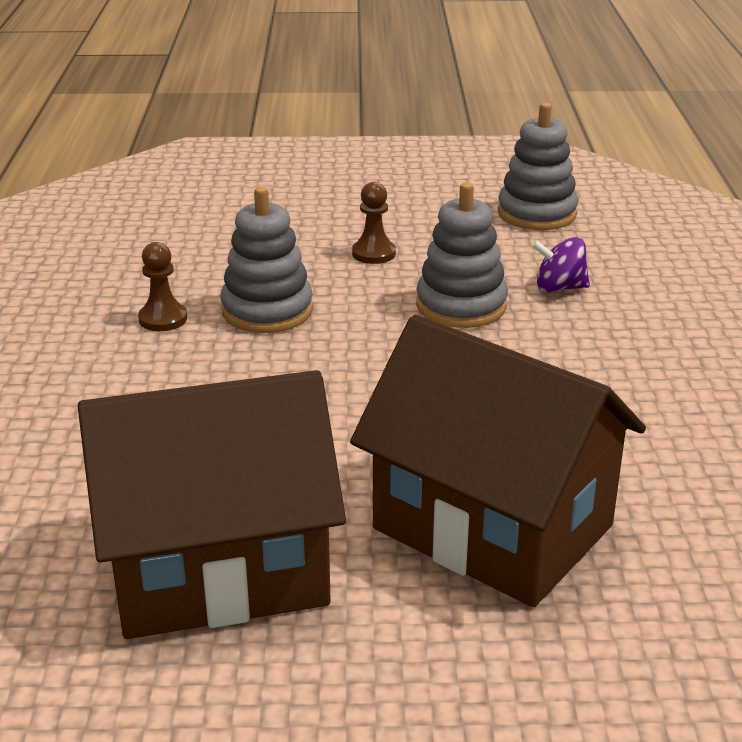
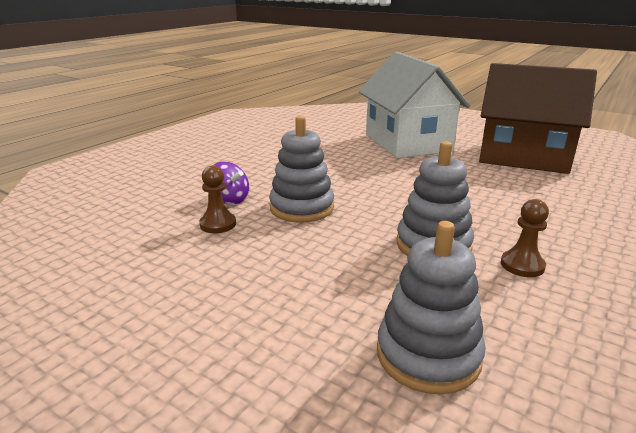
camera: 145 degrees left, 5 degrees down
brown house [350,315,646,607] -> white house [359,52,470,158]
brown pawn [352,182,396,264] -> brown pawn moved to [199,165,236,233]
grey stacking toy [498,103,578,230] -> grey stacking toy moved to [377,221,486,394]

